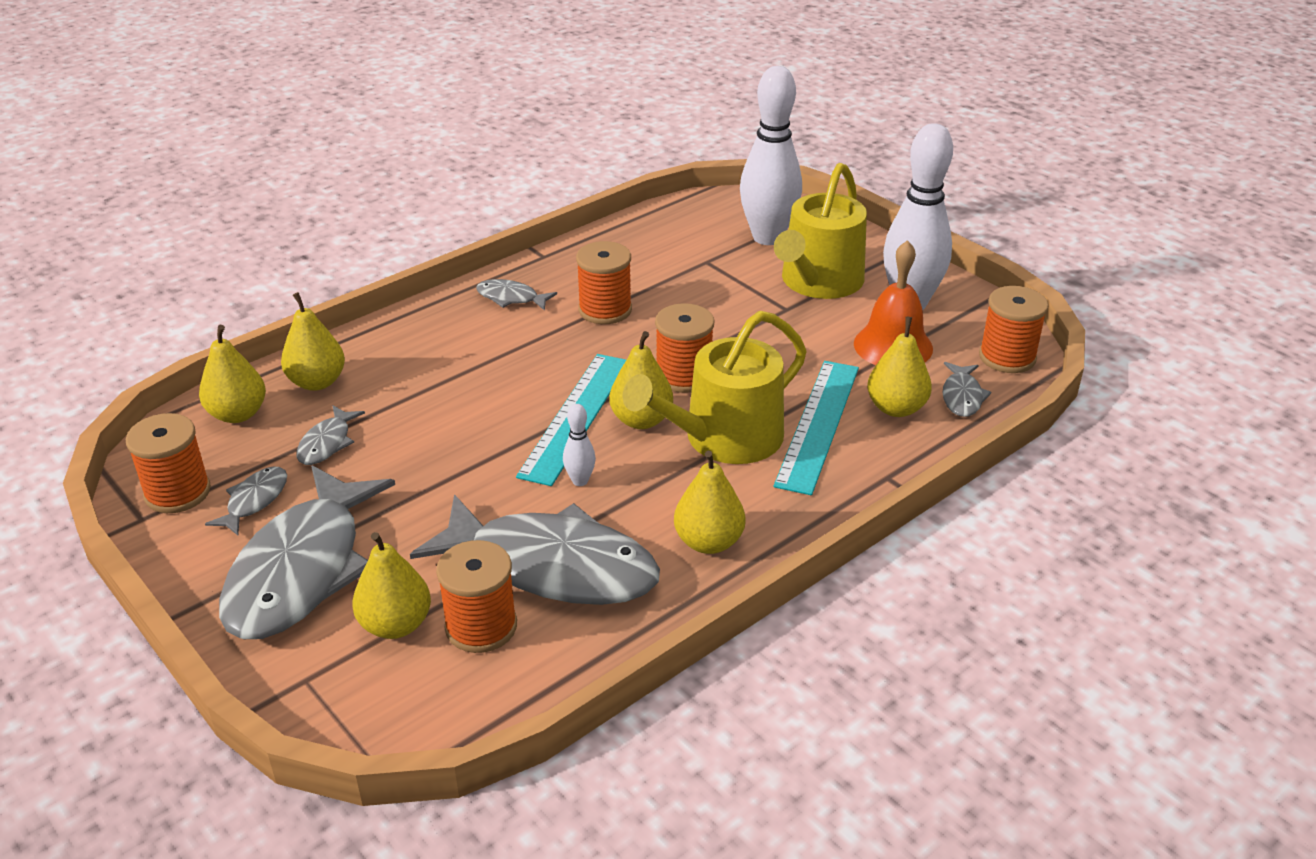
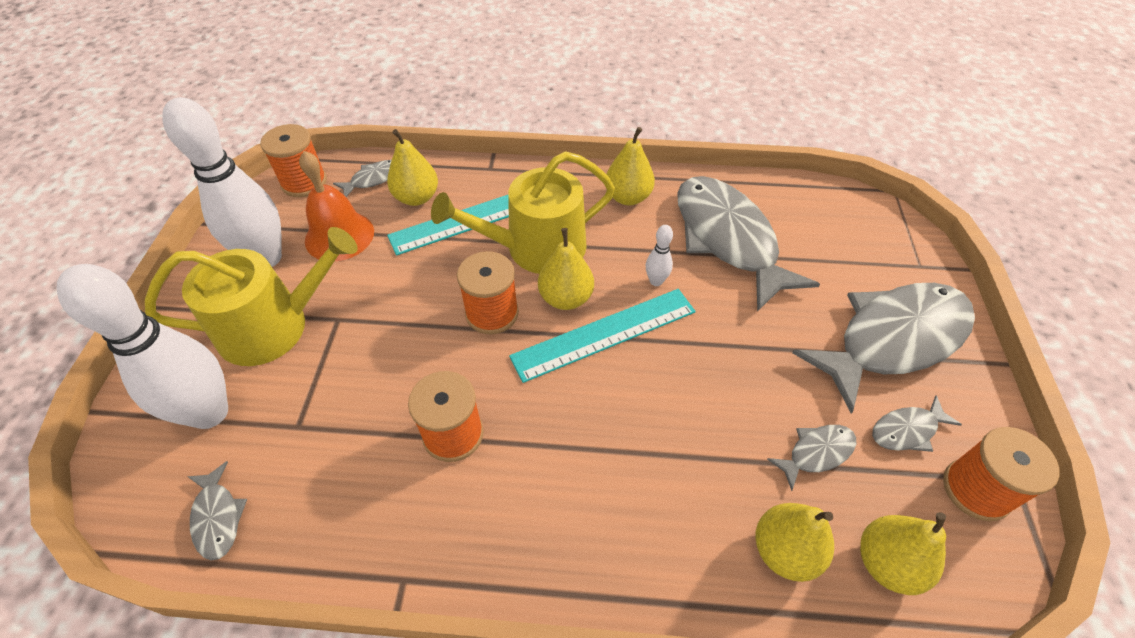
camera: 135 degrees left, 15 degrees up
yellow pear [352,532,431,639] -> none
orange spool [436,540,517,653] -> none
grey fish [476,279,557,311] -> grey fish moved to [187,461,247,561]
yellow watering can [622,311,807,464] -> yellow watering can turned 150 degrees clockwise [431,151,615,274]

